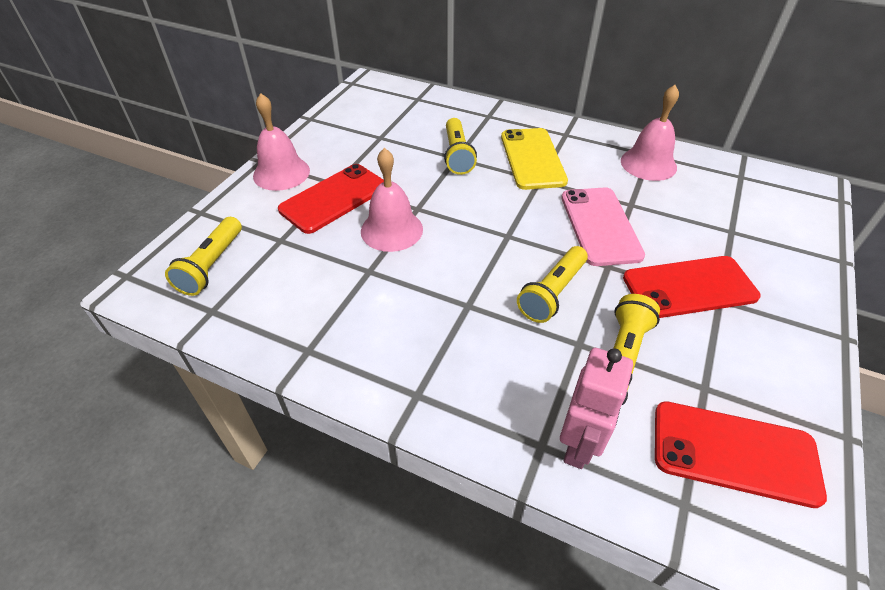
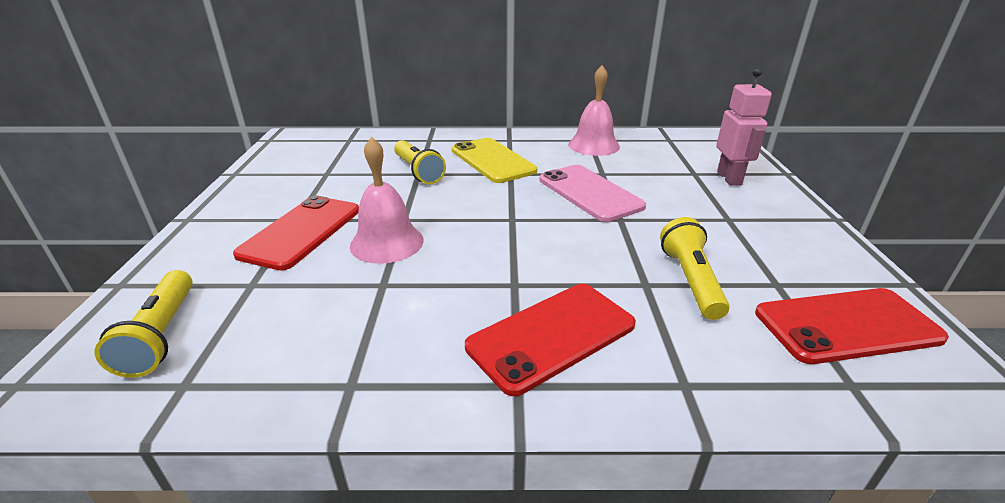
camera: 25 degrees left, 15 degrees down
pink bell [253,93,310,191] -> none
yellow flashlight [517,246,588,323] -> none
pink robot [560,348,633,469] -> pink robot moved to [716,68,772,186]
red phone [623,256,761,318] -> red phone moved to [465,284,636,396]

